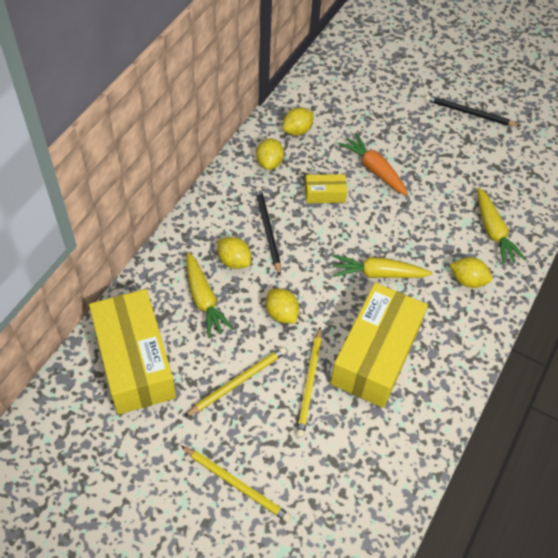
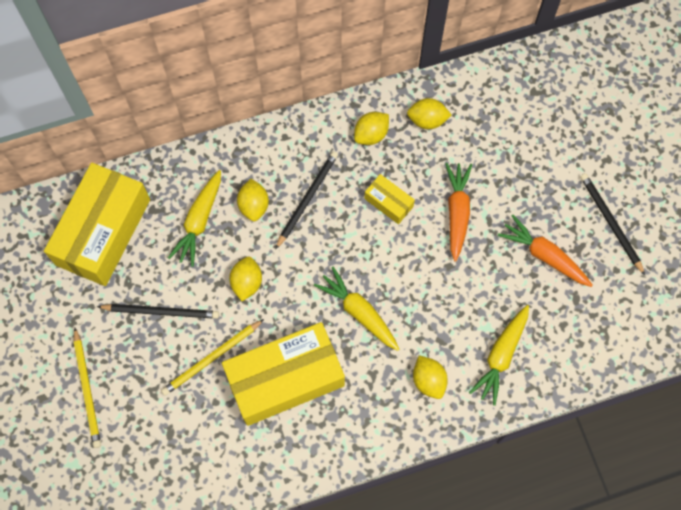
camera: 45 degrees right, 15 degrees up
yellow pencil [184,347,287,417] -> black pencil [97,304,219,319]
none -> orange carrot [498,215,593,287]

